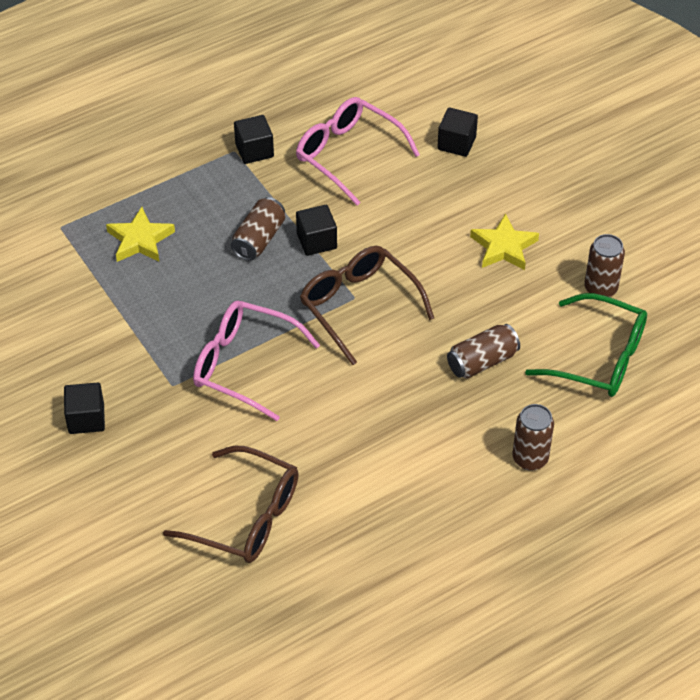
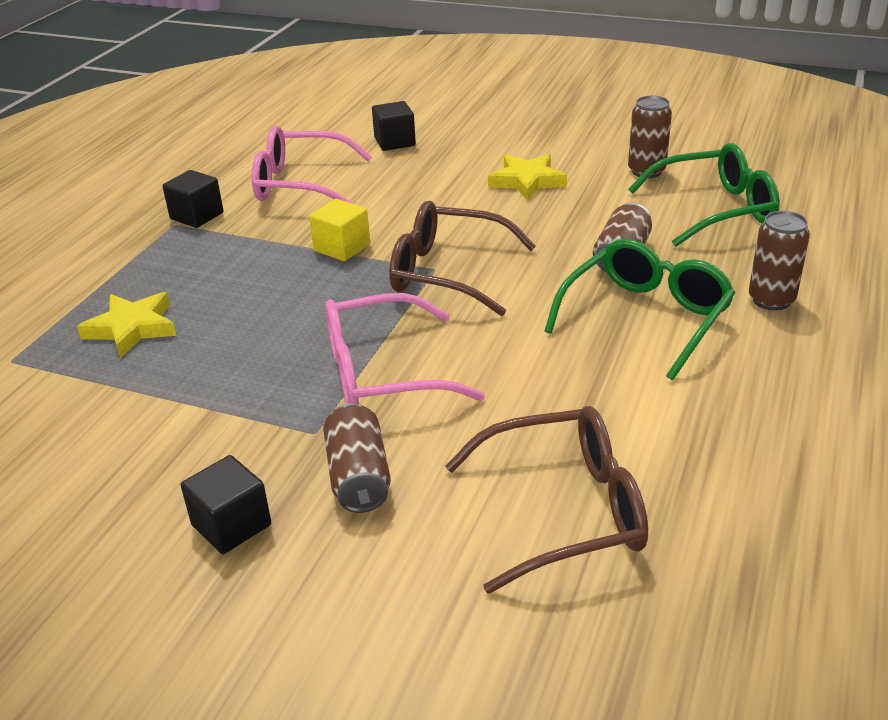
camera: 35 degrees left, 15 degrees down
brown can [231,197,285,261] -> brown can moved to [323,403,391,513]
black cube [296,205,337,256] -> yellow cube [309,199,370,261]
none -> green glasses [544,239,735,380]

